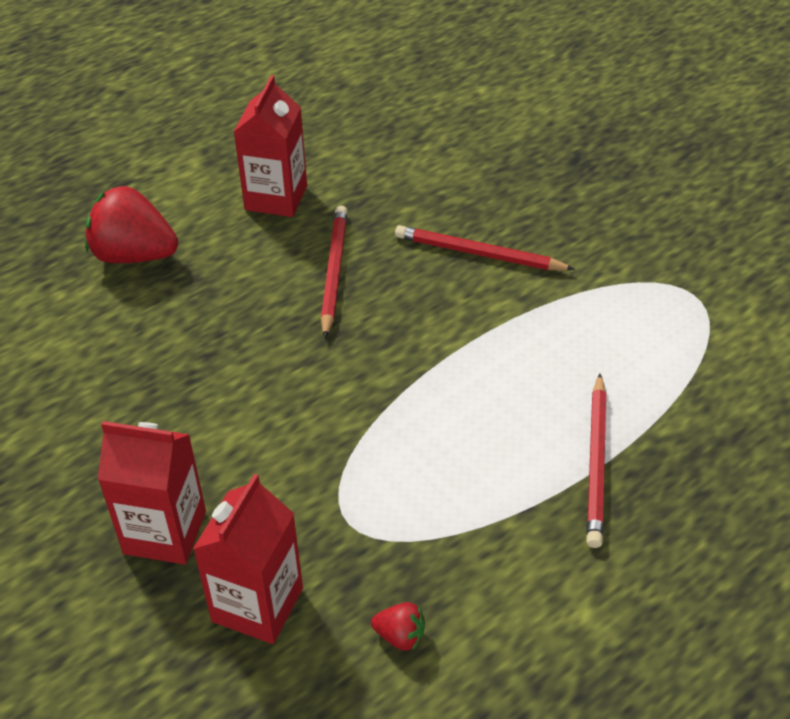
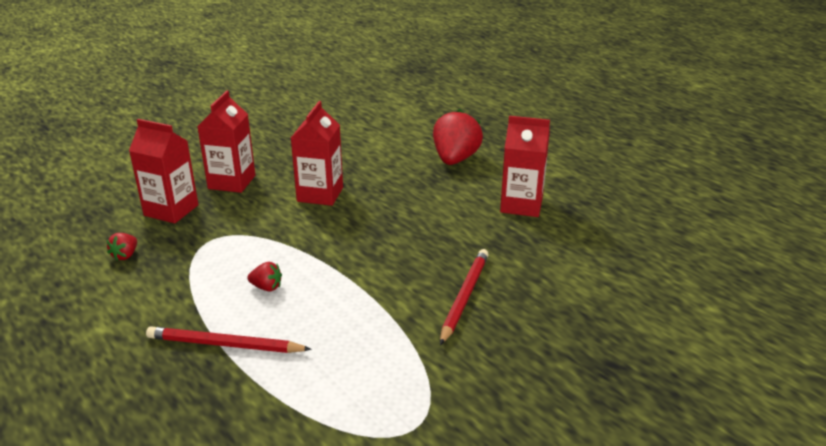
camera: 90 degrees right, 15 degrees down
red pencil [321,206,348,338] -> none
none -> red strawberry [247,262,282,291]
none -> red carton [291,101,343,206]

